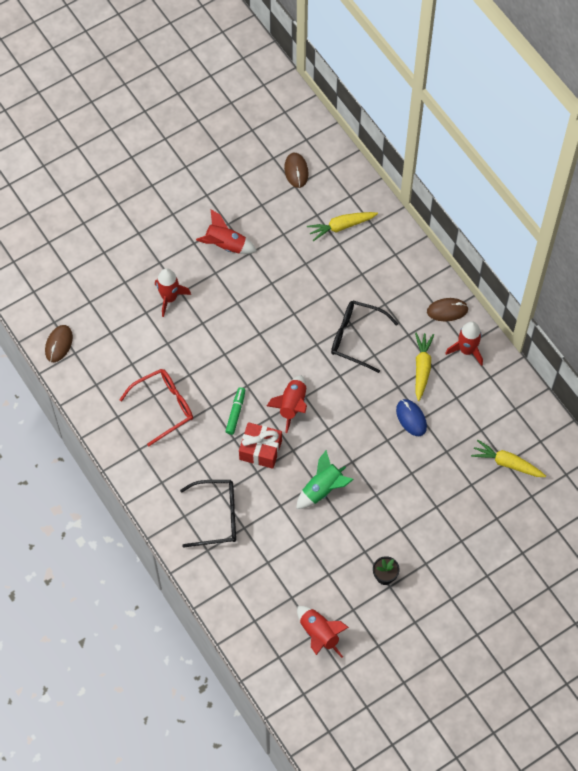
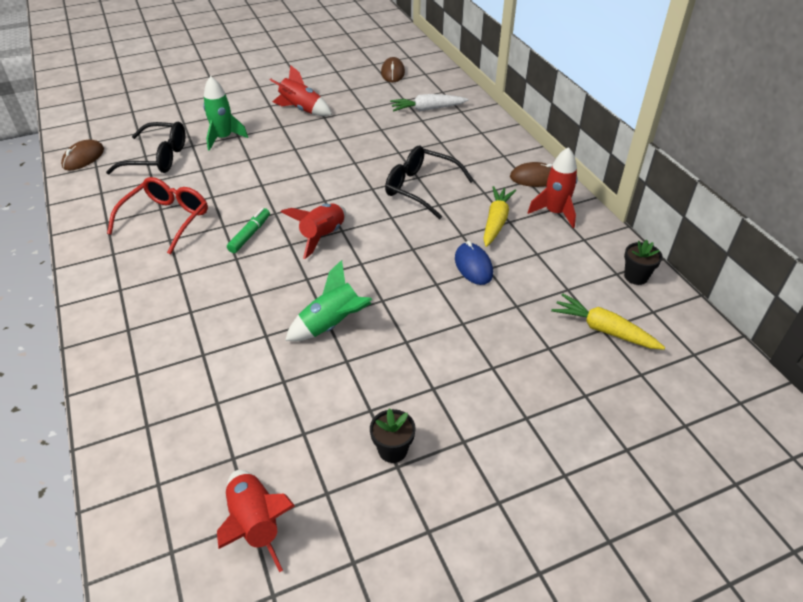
camera: 10 degrees right, 20 degrees down
red glasses [119,369,193,446] -> red glasses turned 45 degrees counterclockwise [107,177,208,255]
red rocket [155,268,191,317] -> green rocket [203,76,248,151]
black glasses [180,480,236,548] -> black glasses moved to [106,122,185,174]
red gift [239,422,282,469] -> none
yellow carrot [307,212,378,241] -> white carrot [390,94,468,111]
none -> black flower pot [624,240,662,285]

